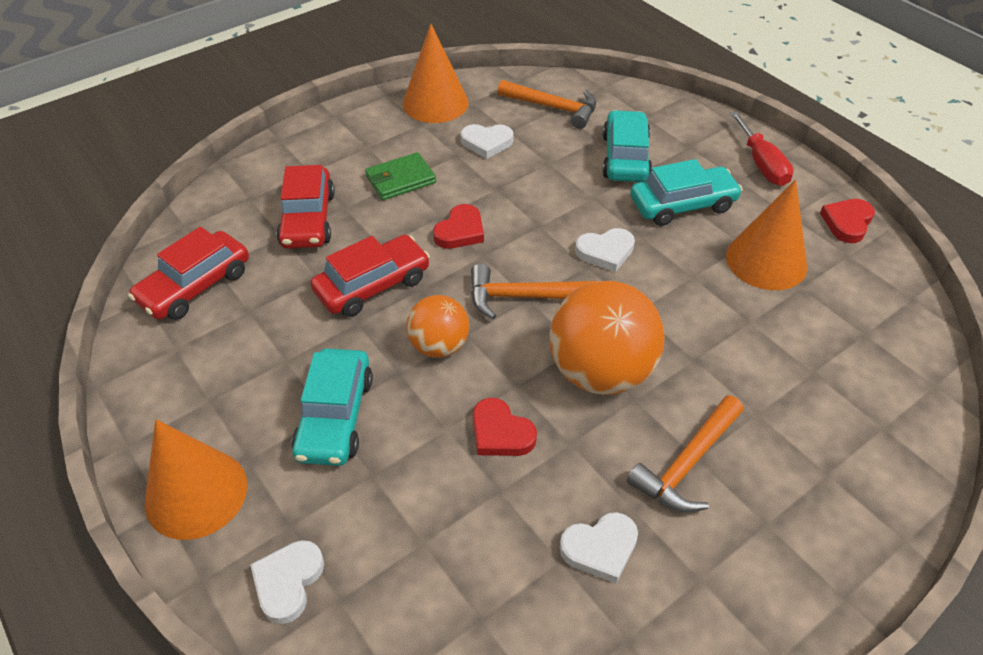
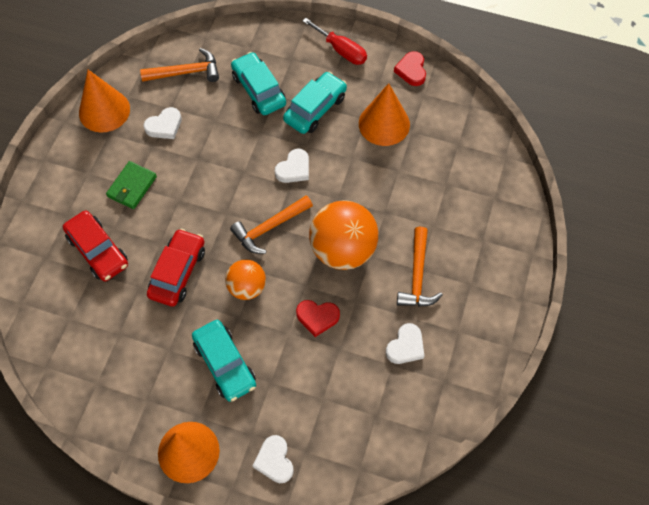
camera: 35 degrees left, 15 degrees up
red car [128,227,249,320] -> none
red heart [433,204,484,249] -> none

